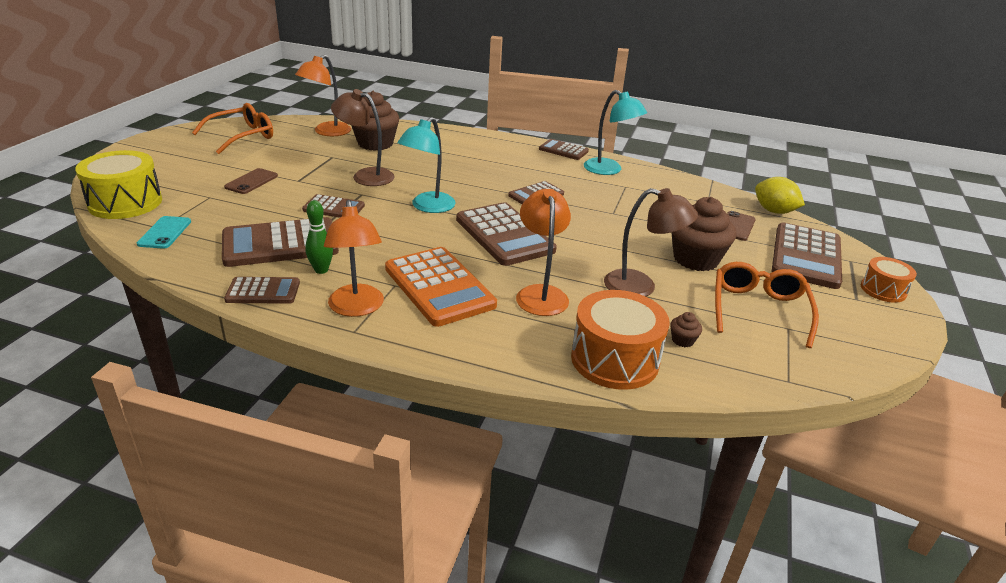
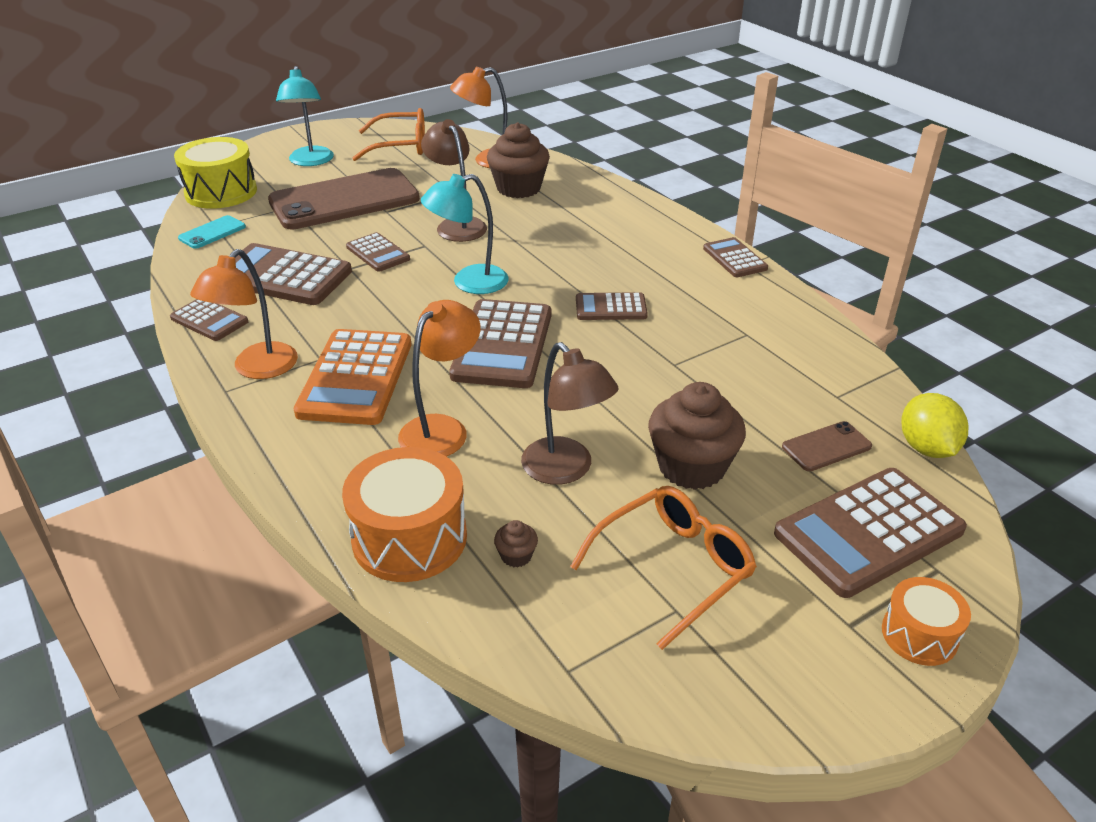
camera: 40 degrees right, 5 degrees up
brown phone [224,168,278,194] -> brown phone [268,168,420,230], size x2.41
green bowling pin [305,200,333,274] -> none
turquoise lamp [584,90,647,175] -> turquoise lamp moved to [276,66,334,166]

